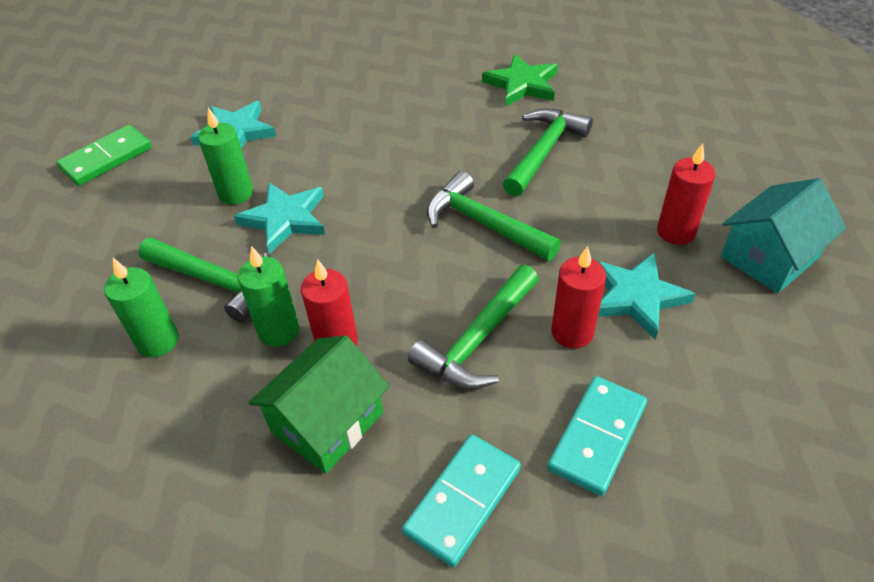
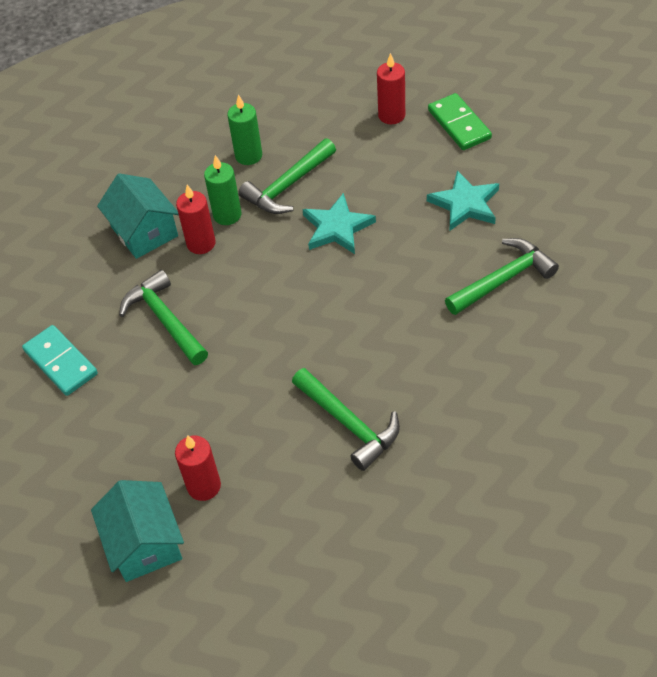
camera: 110 degrees right, 5 degrees up
green candle [198,108,253,205] -> none
green house [249,336,389,474] -> turquoise house [97,173,179,259]
turquoise domino [402,435,521,567] -> none
green hammer [427,171,561,261] -> green hammer moved to [445,238,559,315]
green star [482,54,558,106] -> none
red candle [551,246,606,349] -> red candle moved to [377,53,405,124]
turquoise star [597,252,695,340] -> none

